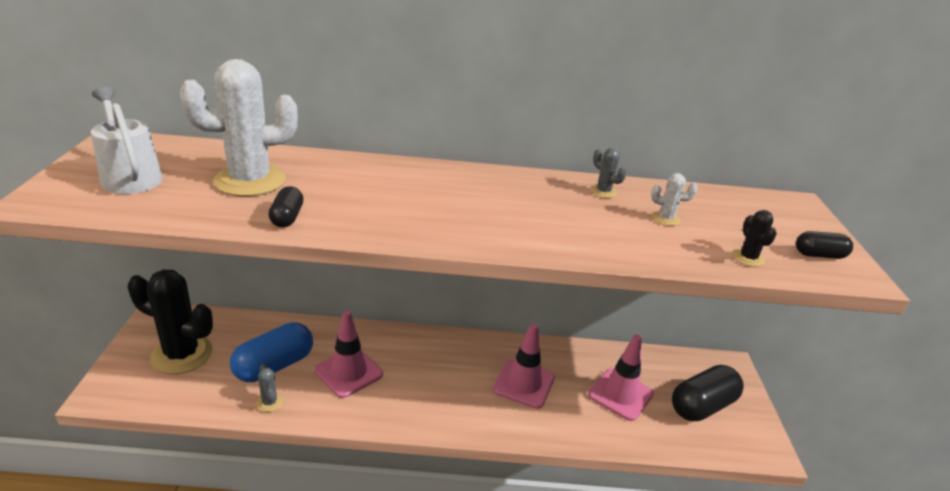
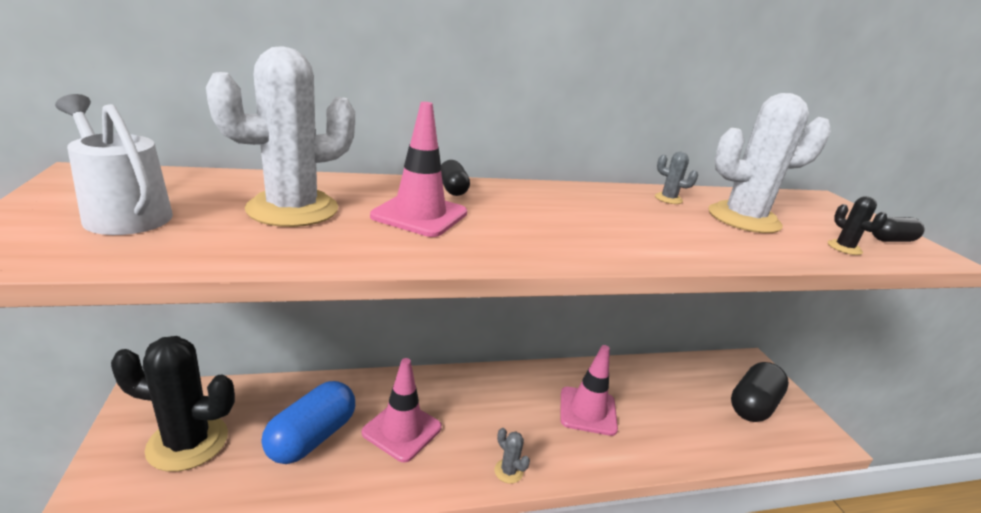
camera: 15 degrees left, 5 degrees down
grey cactus [256,364,283,412] -> grey cactus moved to [494,428,530,484]
black capsule [269,186,304,227] -> black capsule moved to [441,160,470,196]
pink traffic cone [588,335,654,421] -> pink traffic cone moved to [370,102,467,237]
white cactus [651,173,698,226] -> white cactus [708,93,831,233], size x2.40

